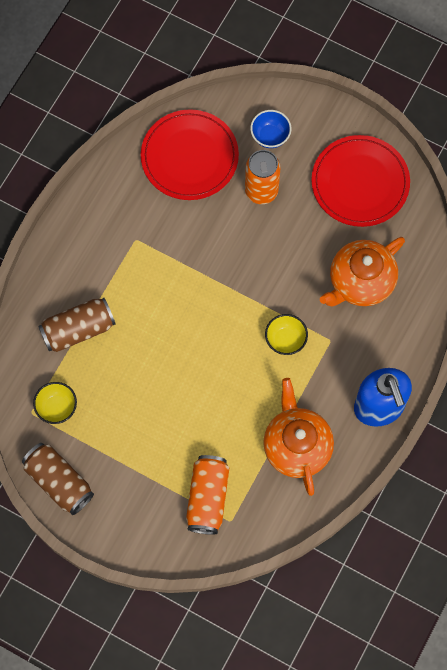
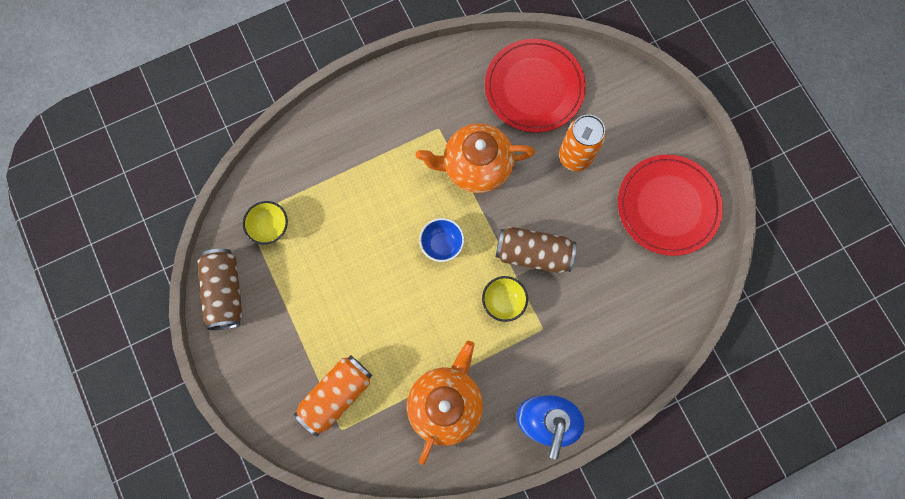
camera: 35 degrees right, 5 degrees up
brown can [38,298,116,352] -> brown can moved to [496,226,576,273]
blue bowl [250,110,292,148] -> blue bowl moved to [419,218,464,262]
orange teapot [320,237,405,307] -> orange teapot moved to [415,123,535,193]

